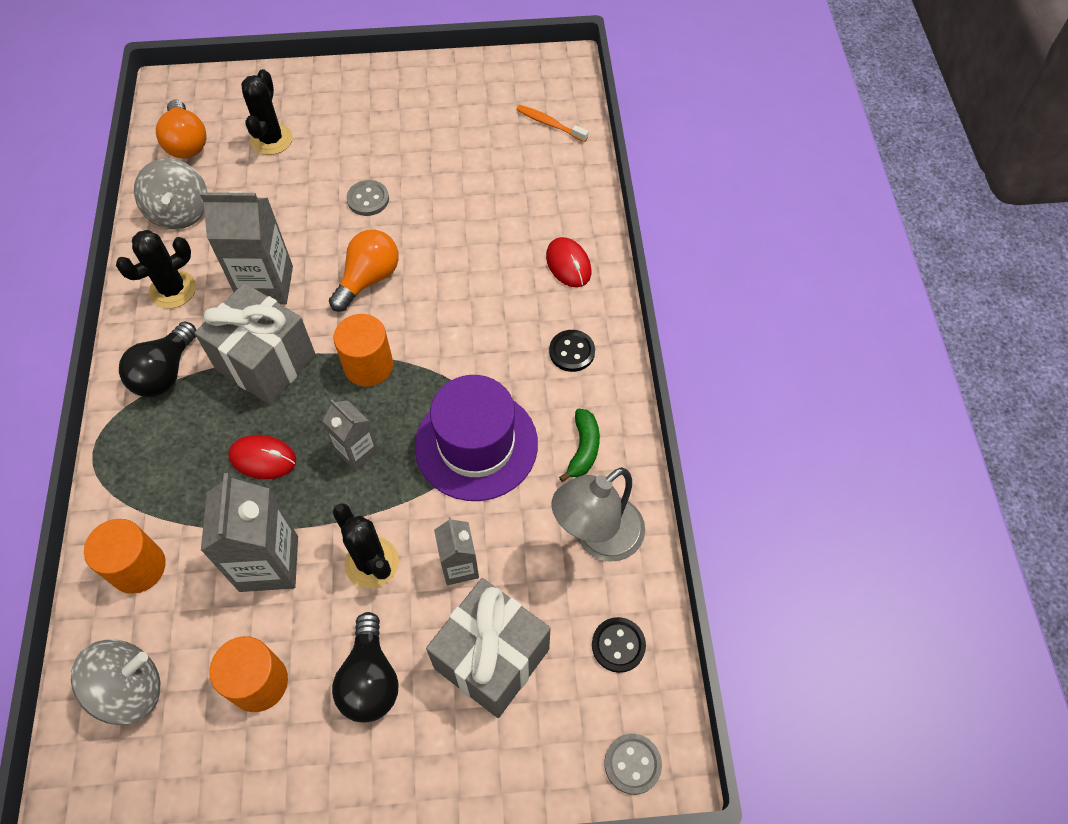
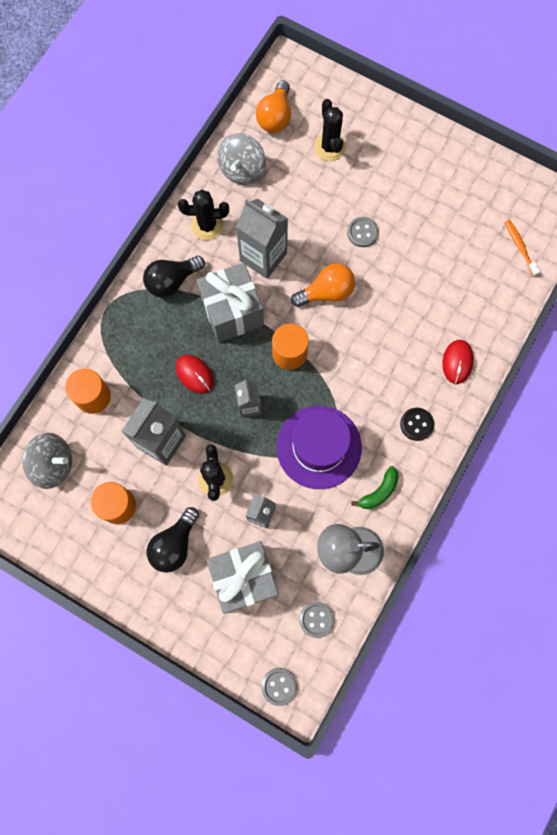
camera: 35 degrees right, 15 degrees up
black cactus [241,69,293,155] -> black cactus turned 60 degrees counterclockwise [314,99,346,161]
black button [592,617,646,673] -> grey button [299,602,335,638]

